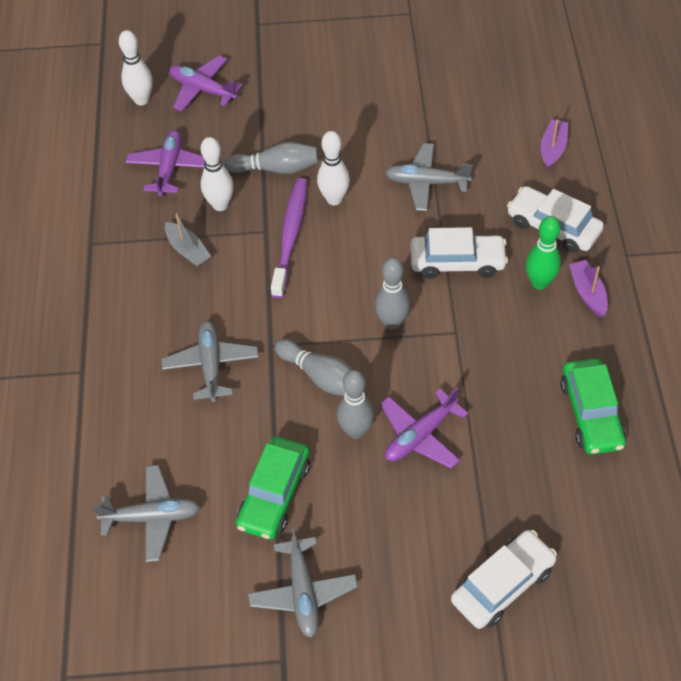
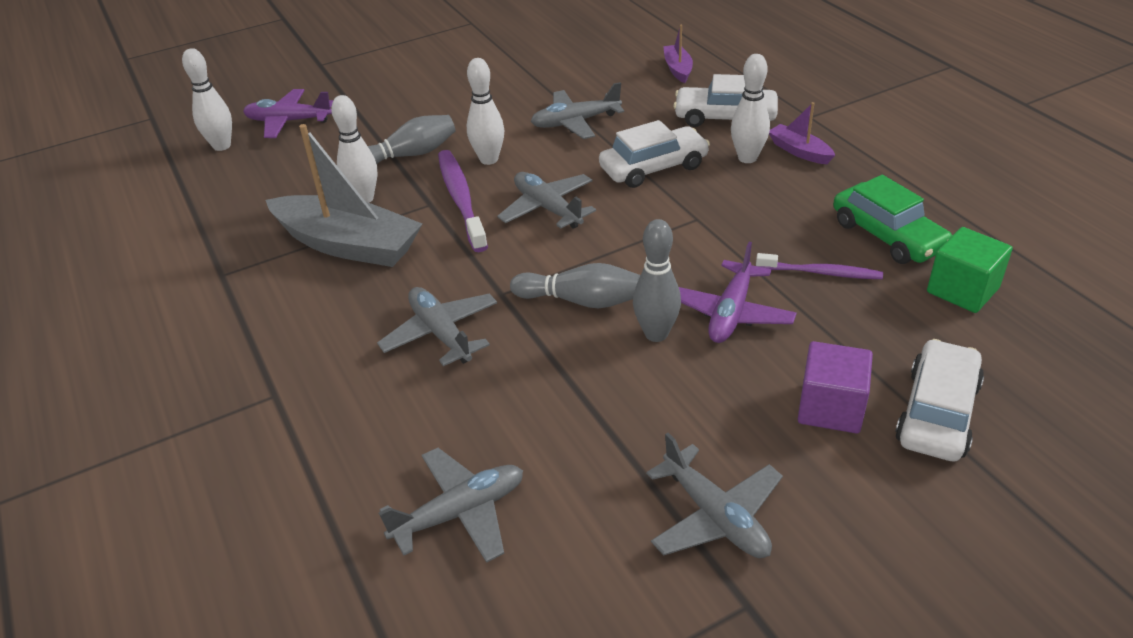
camera: 25 degrees left, 15 degrees down
purple plane [125,130,205,196] -> none
grey boat [165,213,211,267] -> grey boat [266,124,422,267], size x2.11
green car [236,436,310,540] -> none
grey bowling pin [375,257,410,330] -> none
green bowling pin [526,216,561,290] -> white bowling pin [731,54,770,163]
none -> grey plane [497,172,596,229]
none -> purple toothbrush [756,253,883,279]
none -> purple cube [798,341,873,433]
none -> green cube [927,227,1013,313]

